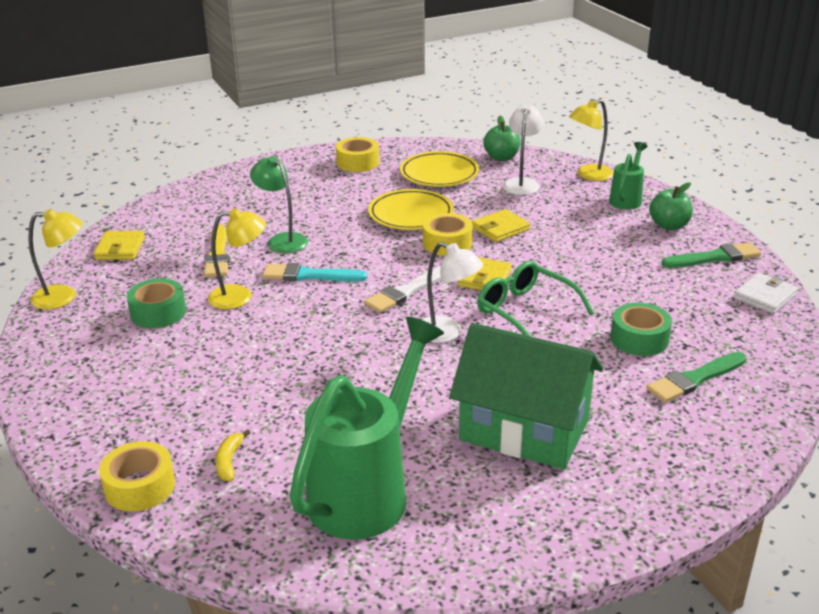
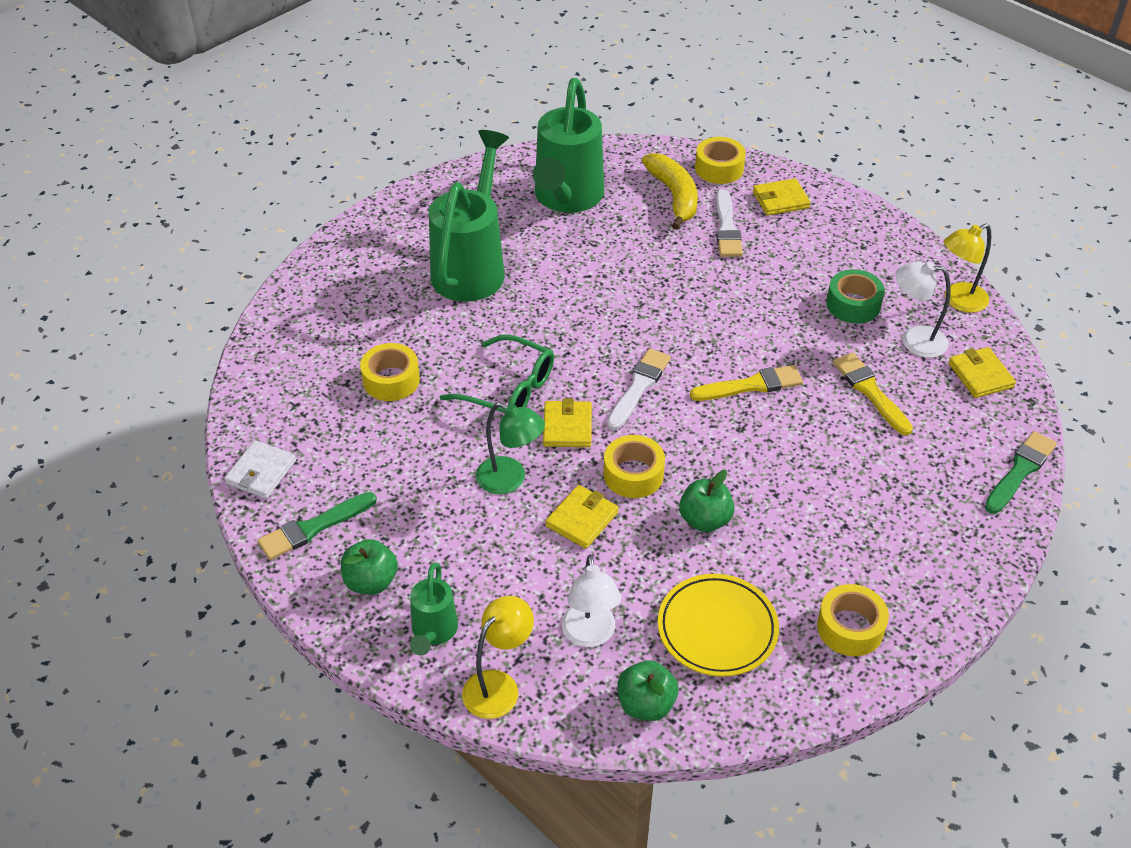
camera: 160 degrees right, 15 degrees up
yellow lamp [208,208,266,309] -> none
yellow banana [215,430,251,481] -> yellow banana [642,153,698,230], size x2.07
green lamp [250,156,308,253] -> green lamp moved to [476,402,545,494]
turquoise brush [262,263,367,282] -> yellow brush [690,365,803,401]
yellow plate [368,189,454,230] -> green apple [679,470,735,532]
white lamp [423,242,483,343] -> white lamp moved to [895,262,951,358]
green house [449,323,603,469] -> green watering can [429,130,509,302]
green tape [611,303,672,356] -> yellow tape [360,343,420,401]
green brush [646,352,747,403] -> green brush moved to [985,431,1057,514]
none -> white brush [716,189,743,257]
none -> yellow wallet [753,178,811,216]

